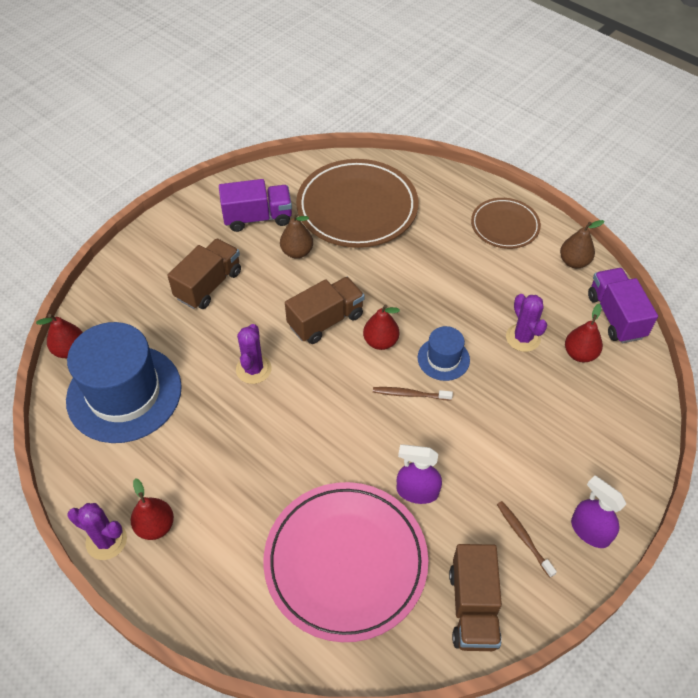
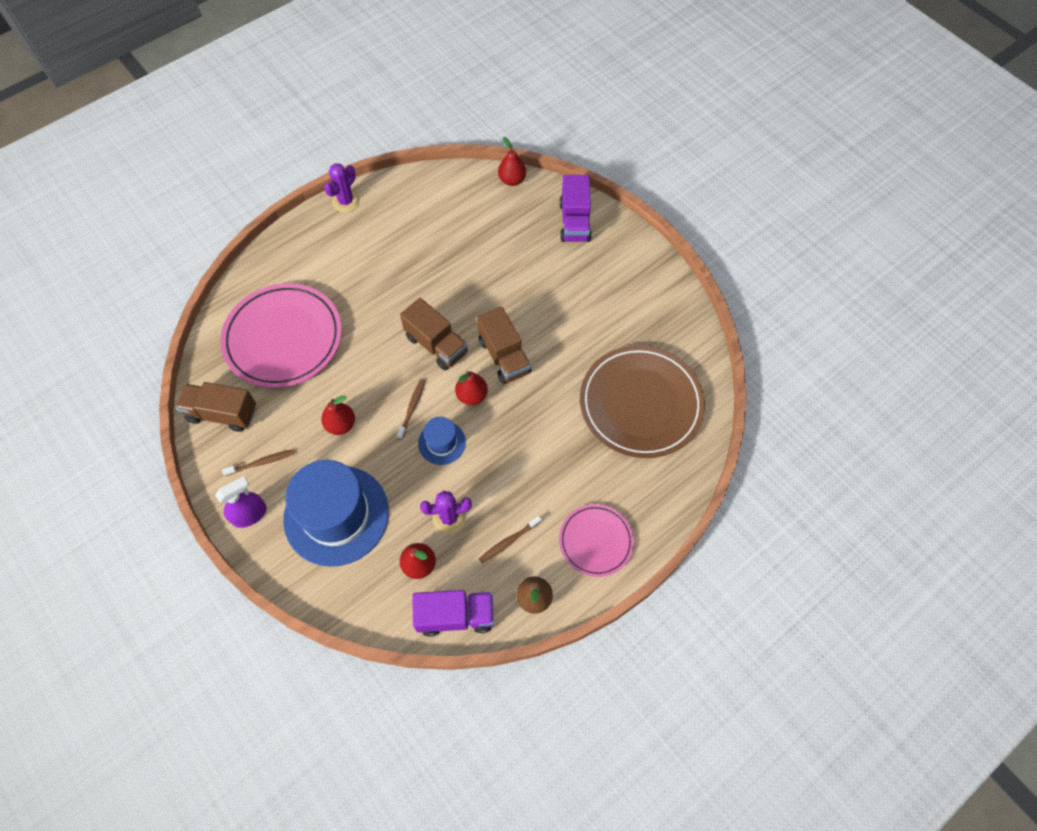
camera: 100 degrees right, 10 degrees up
blue hat [66,322,182,443] -> blue hat moved to [283,460,389,567]
red pear [131,478,174,540] -> red pear moved to [321,395,355,435]
brown truck [167,238,241,309] -> brown truck moved to [400,298,468,370]
purple truck [219,179,292,232] -> purple truck moved to [559,175,592,242]
purple cactus [236,324,271,384] -> none
brown pear [280,213,313,259] -> none
purple spray bottle [397,444,442,504] -> none
brown plate [471,198,541,249] -> pink plate [559,504,634,577]
none -> brown toothbrush [479,516,542,563]

